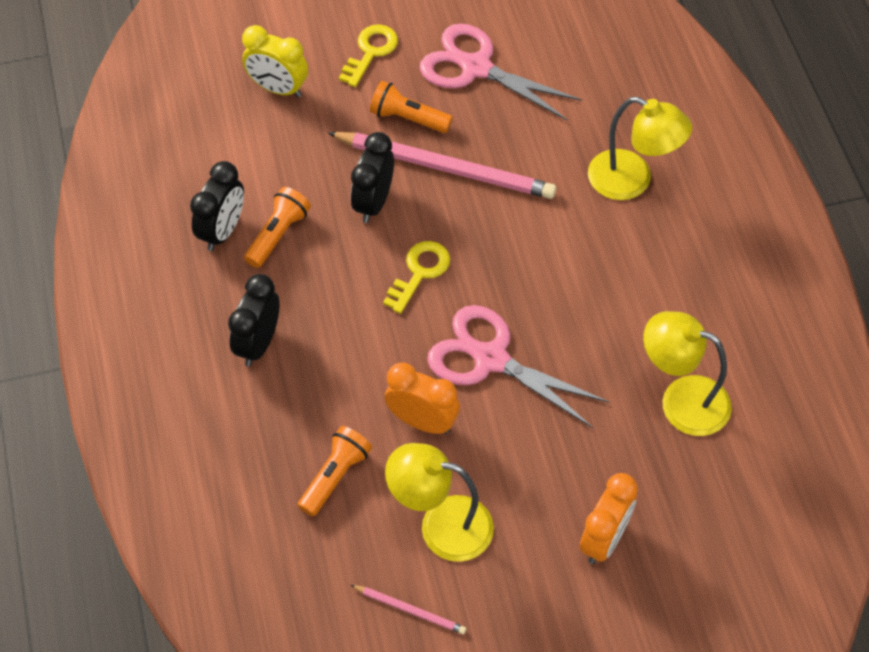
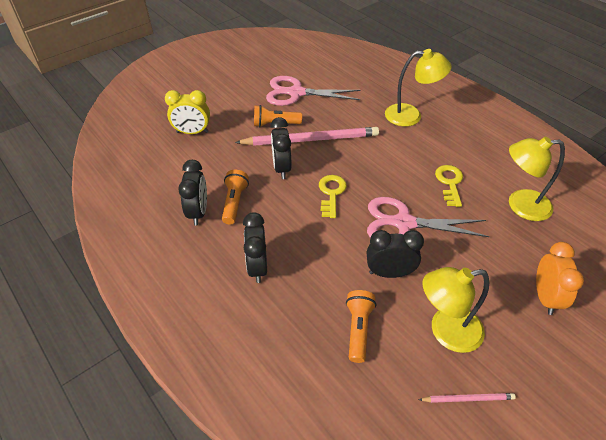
camera: 25 degrees left, 10 degrees down
yellow key [339,24,398,87] -> yellow key moved to [435,165,463,207]
orange clock [385,362,460,434] -> black clock [367,230,424,278]

